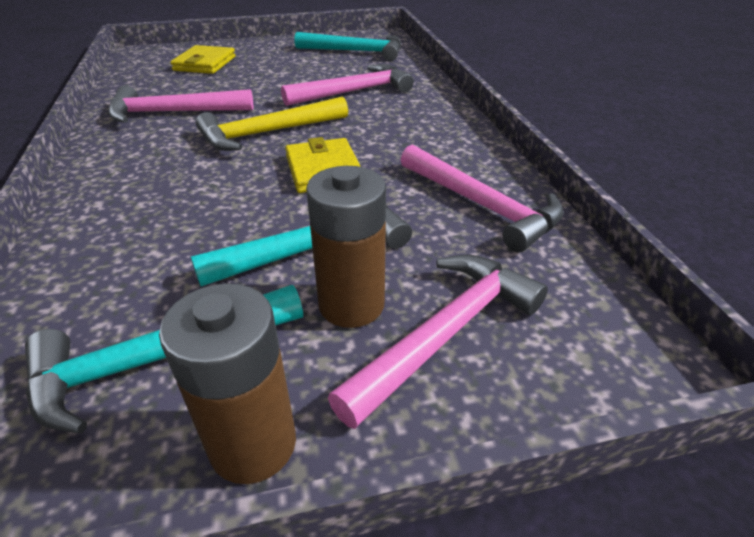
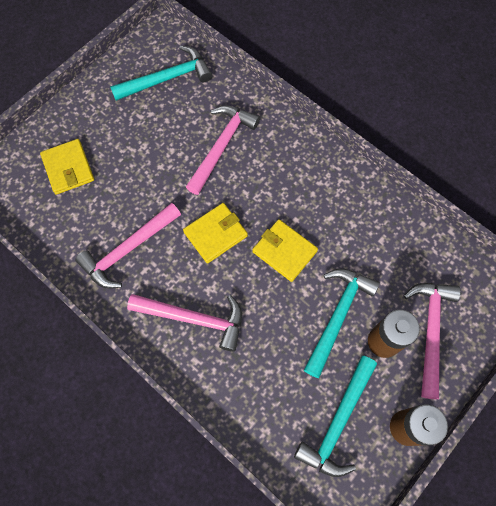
camera: 35 degrees left, 30 degrees up
yellow hammer [196,97,348,151] -> yellow wallet [183,203,248,263]
pink hammer [401,144,564,252] -> pink hammer moved to [127,294,242,352]

